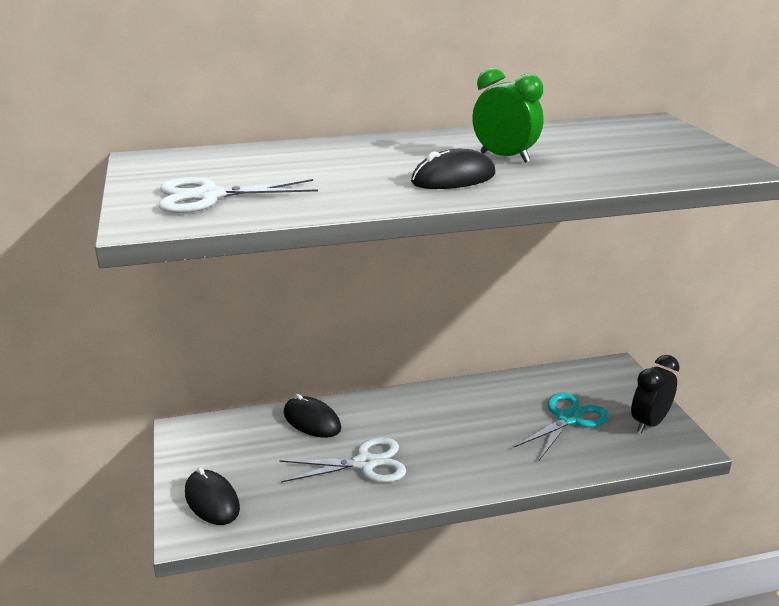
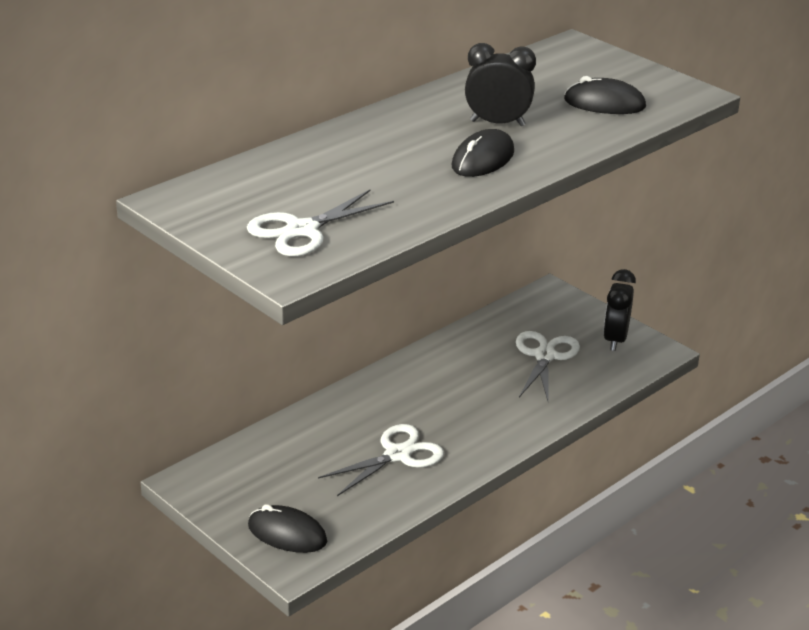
camera: 30 degrees left, 5 degrees up
black mouse [284,394,341,438] -> black mouse moved to [564,76,646,114]
green clock [472,68,543,163] -> black clock [465,43,536,126]
turquoise scissors [514,392,609,460] -> white scissors [516,331,580,401]

